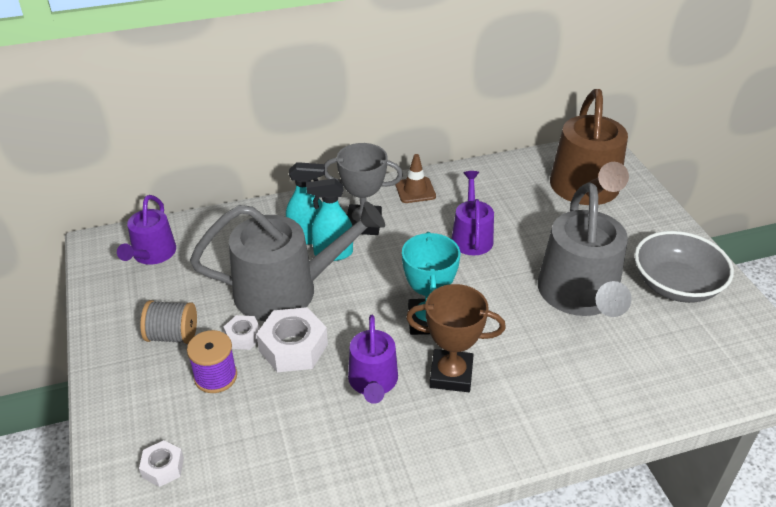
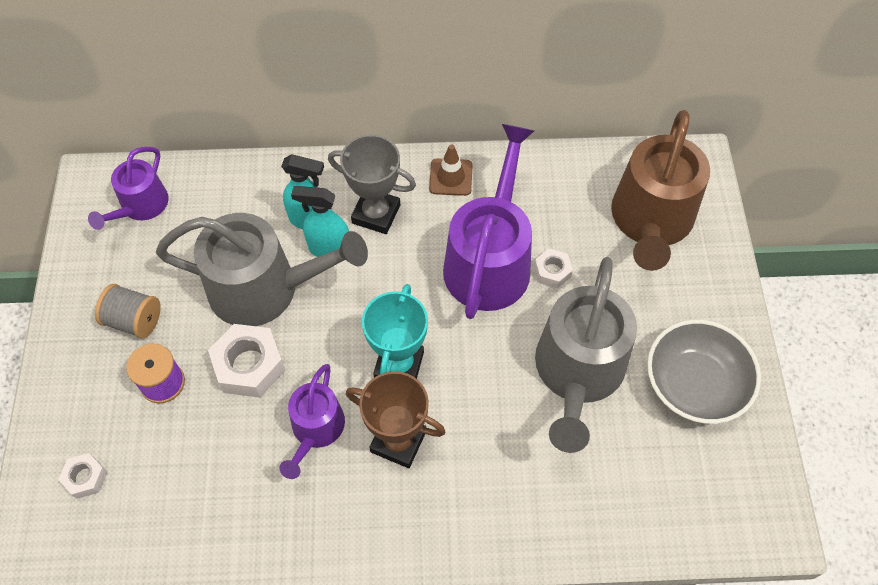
camera: 15 degrees right, 20 degrees up
white nut [223,315,260,350] -> white nut moved to [534,248,573,288]
purple watering can [451,171,494,255] -> purple watering can [443,124,534,319], size x1.79

